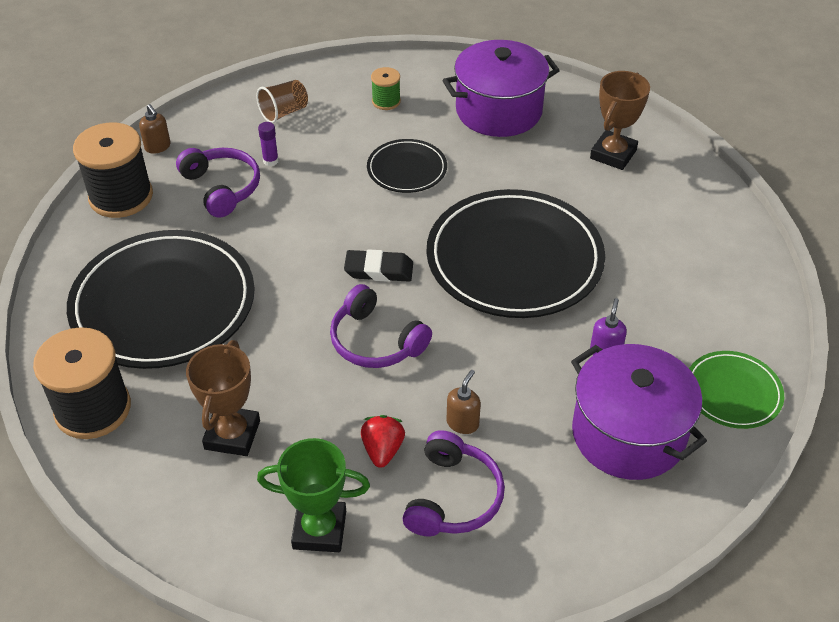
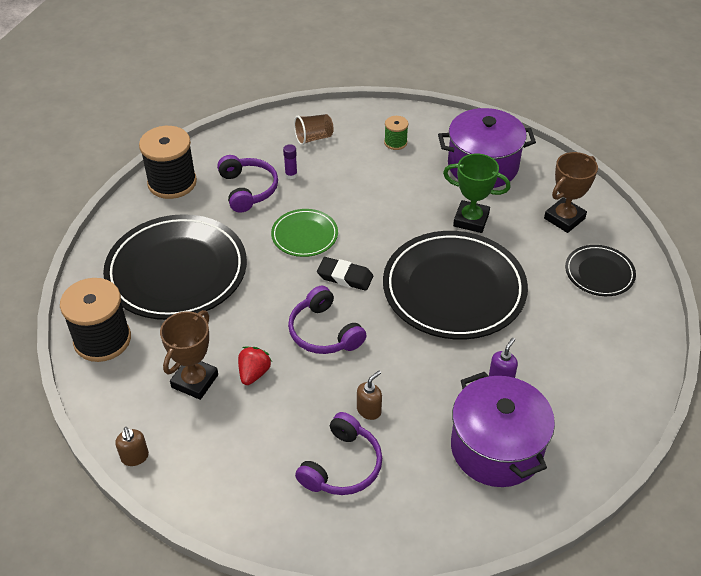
camera: 15 degrees right, 0 degrees up
brown soap dispenser [139,104,171,154] -> brown soap dispenser moved to [115,427,149,466]
green trophy [257,438,370,552] -> green trophy moved to [443,154,510,233]
red strawberry [361,415,405,468] -> red strawberry moved to [238,347,272,385]
black plate [367,139,447,193] -> black plate moved to [565,245,636,296]
green plate [689,351,784,429] -> green plate moved to [271,209,338,257]

